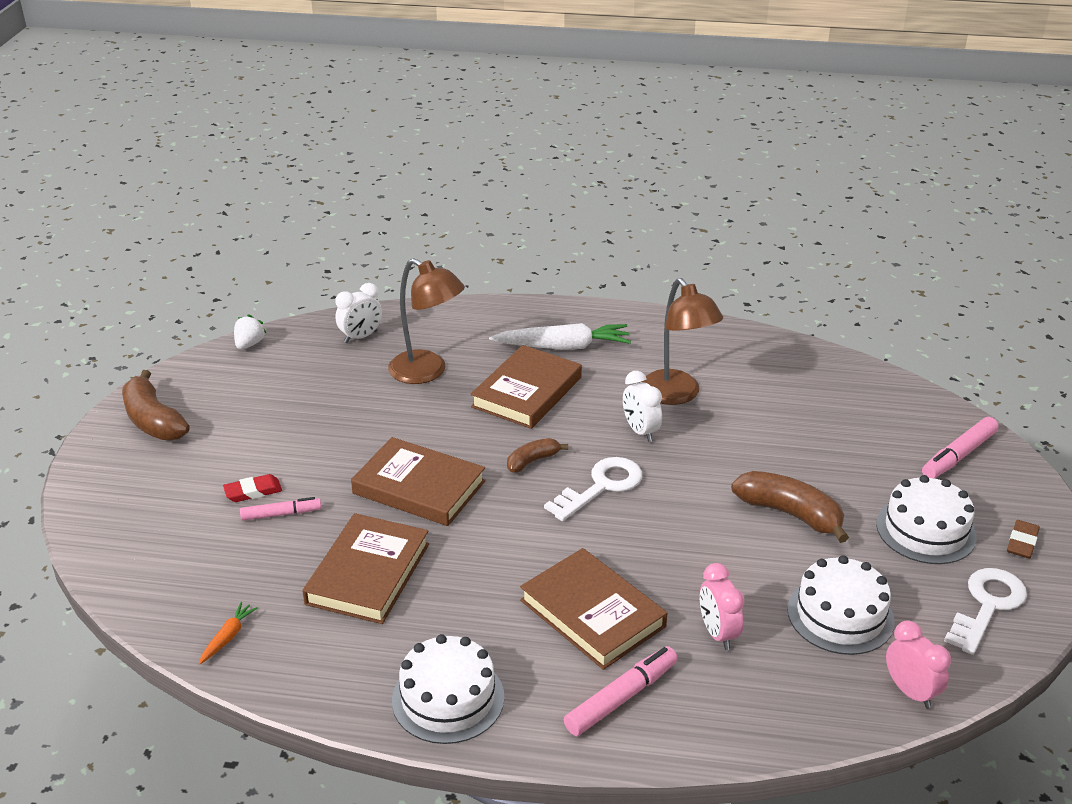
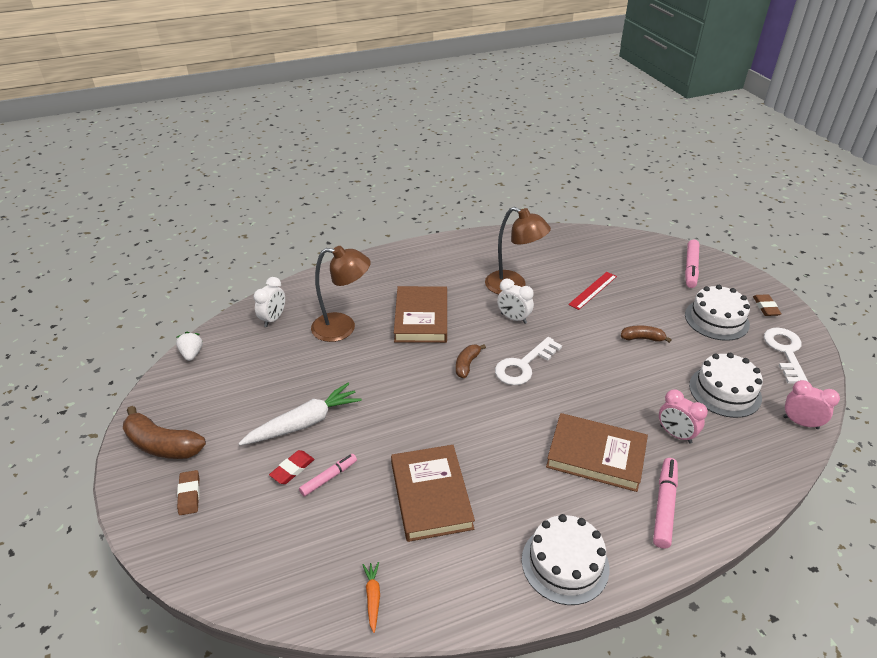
camera: 30 degrees left, 5 degrees up
brown book [351,437,486,526] -> none
white carrot [489,323,631,350] -> white carrot moved to [238,383,362,445]
white key [544,457,642,521] -> white key turned 150 degrees counterclockwise [495,337,562,385]
brown banana [731,471,849,543] -> brown banana [621,326,672,343], size x0.57
none -> brown eraser [177,470,200,515]
none -> red ruler [568,272,617,310]

